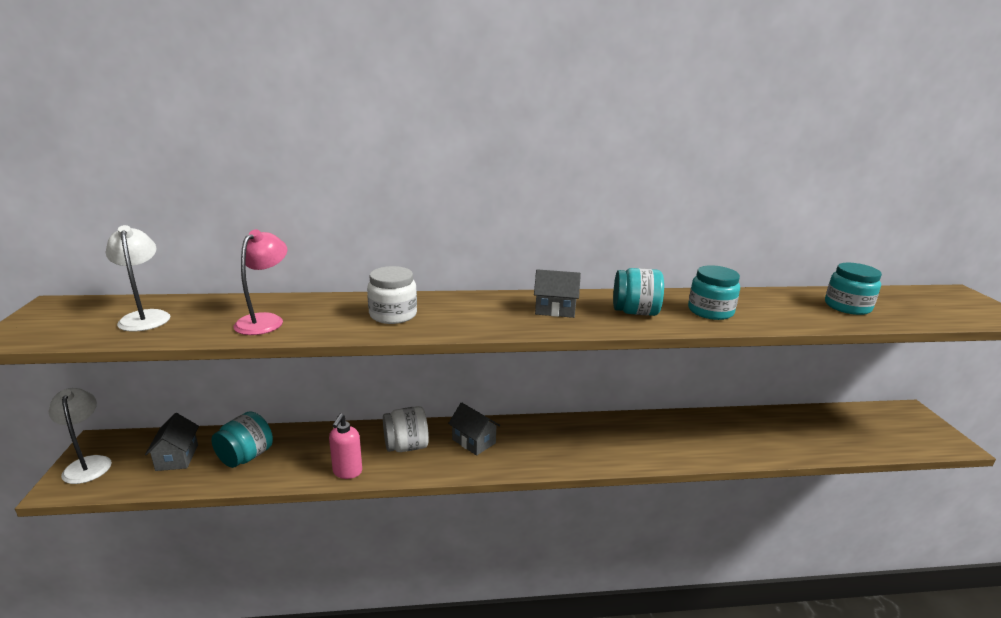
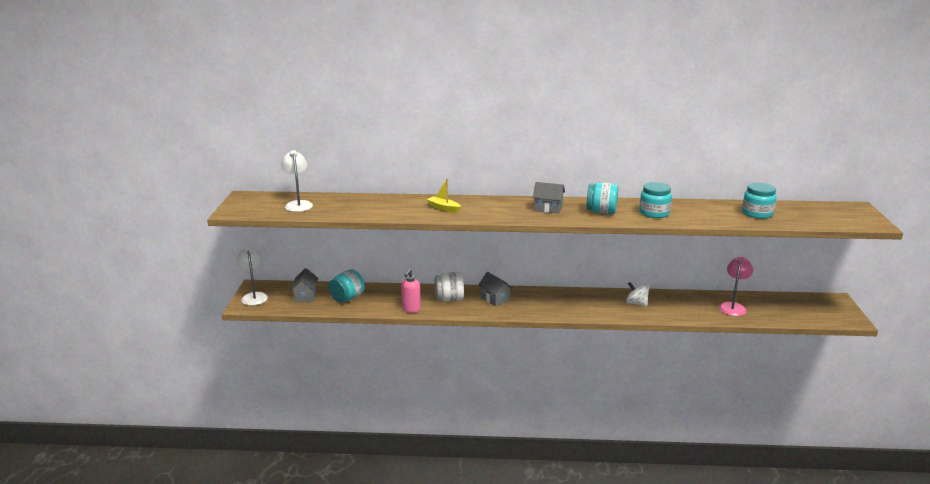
camera: 10 degrees right, 0 degrees up
pink lamp [233,229,287,335] -> pink lamp moved to [719,257,753,316]
white jar [367,266,417,324] -> yellow boat [427,179,461,212]
none -> white spinning top [626,282,649,306]

